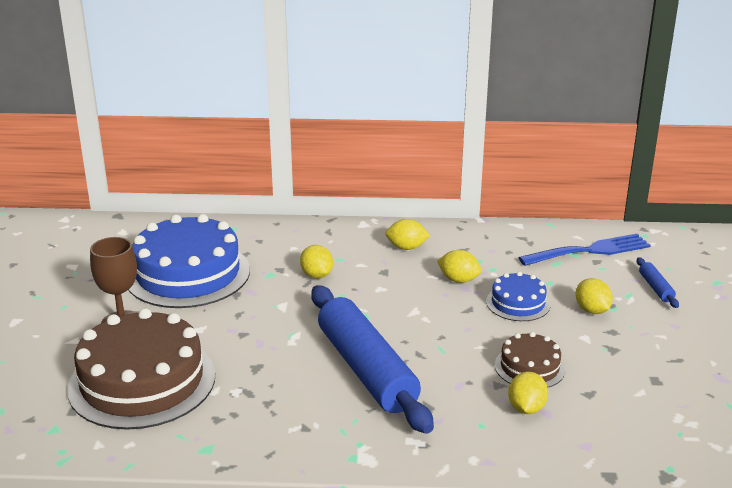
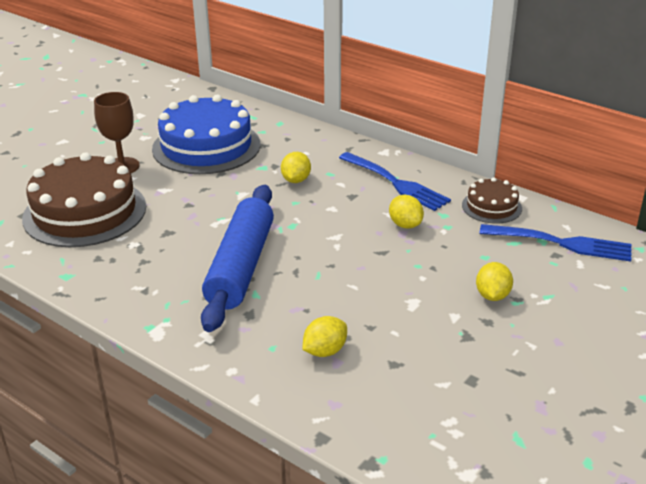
camera: 35 degrees right, 5 degrees up
yellow lemon [385,219,430,250] -> blue fork [339,152,451,211]
blue cake [486,272,550,321] -> none
brown cake [495,332,565,388] -> brown cake moved to [462,177,522,224]
blue rolling pin [637,257,679,308] -> none

